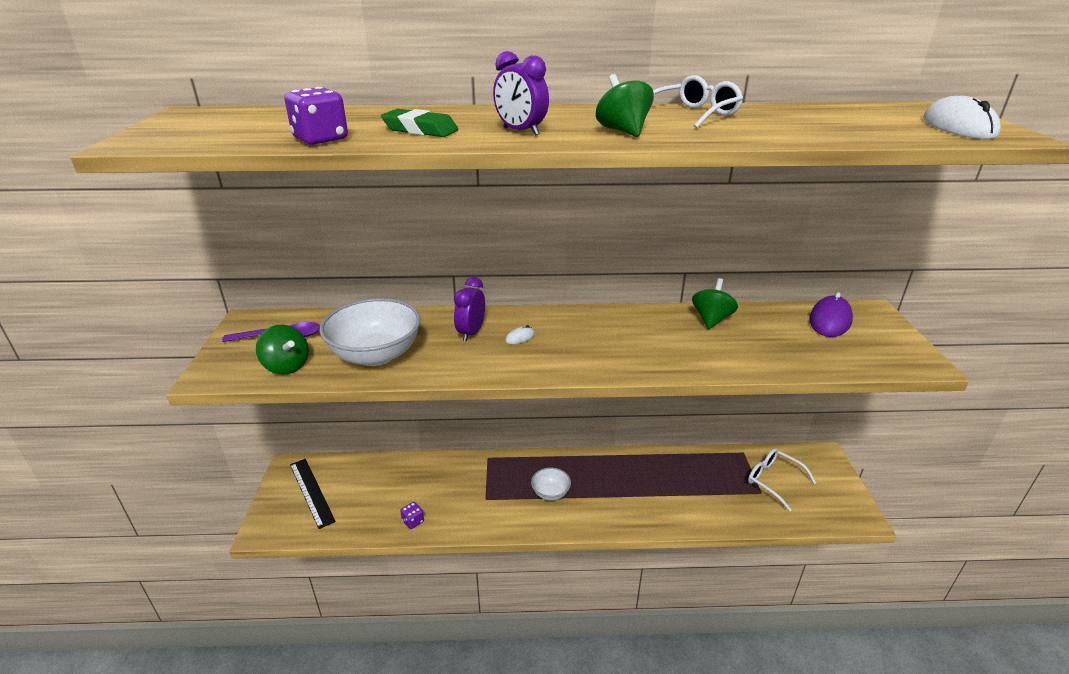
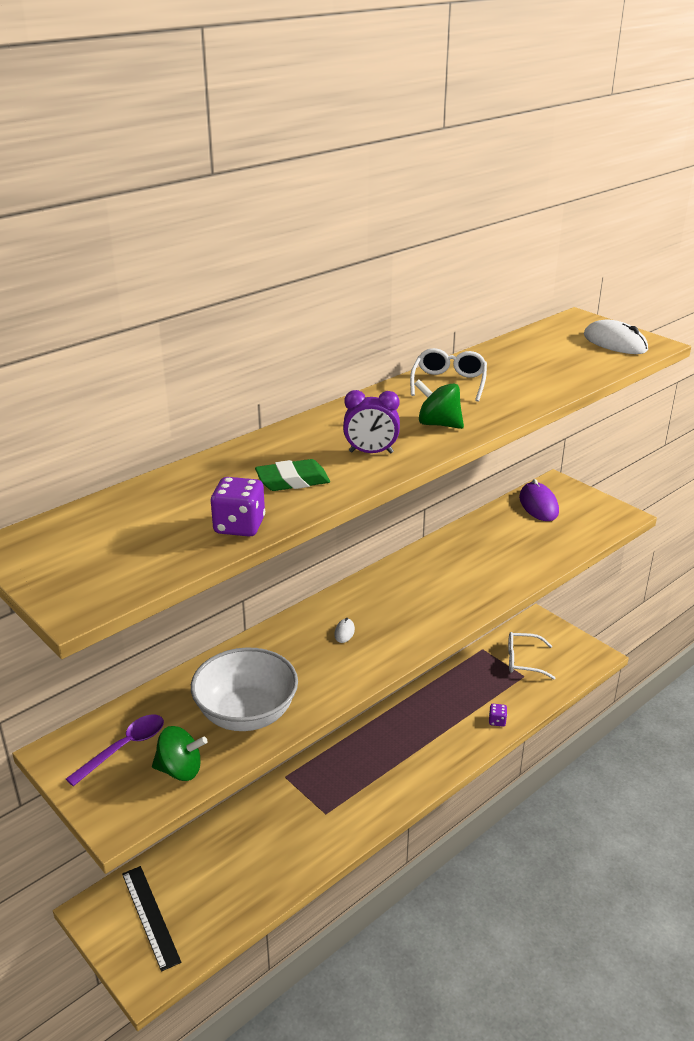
camera: 40 degrees left, 0 degrees up
black ruler [290,459,336,529] -> black ruler turned 45 degrees clockwise [122,866,181,972]
purple dice [400,502,424,529] -> purple dice moved to [489,704,507,727]
purple clock [454,277,485,342] -> none
white bowl [531,468,571,501] -> none
green spinning top [692,278,738,329] -> none

